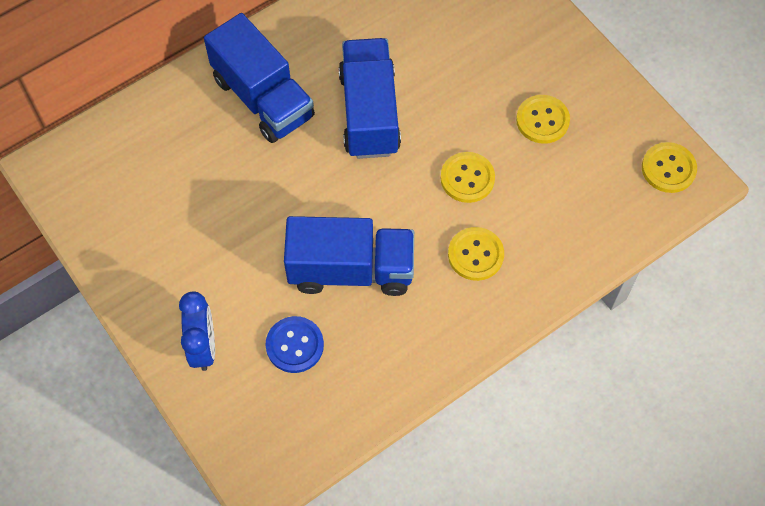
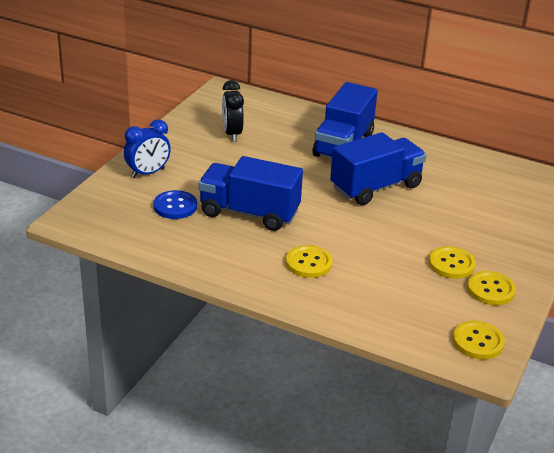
camera: 60 degrees right, 30 degrees down
blue truck [284,216,414,296] -> blue truck turned 135 degrees clockwise [198,156,303,231]
yellow button [440,152,495,203] -> yellow button moved to [467,271,516,305]
none -> black clock [222,80,244,142]

